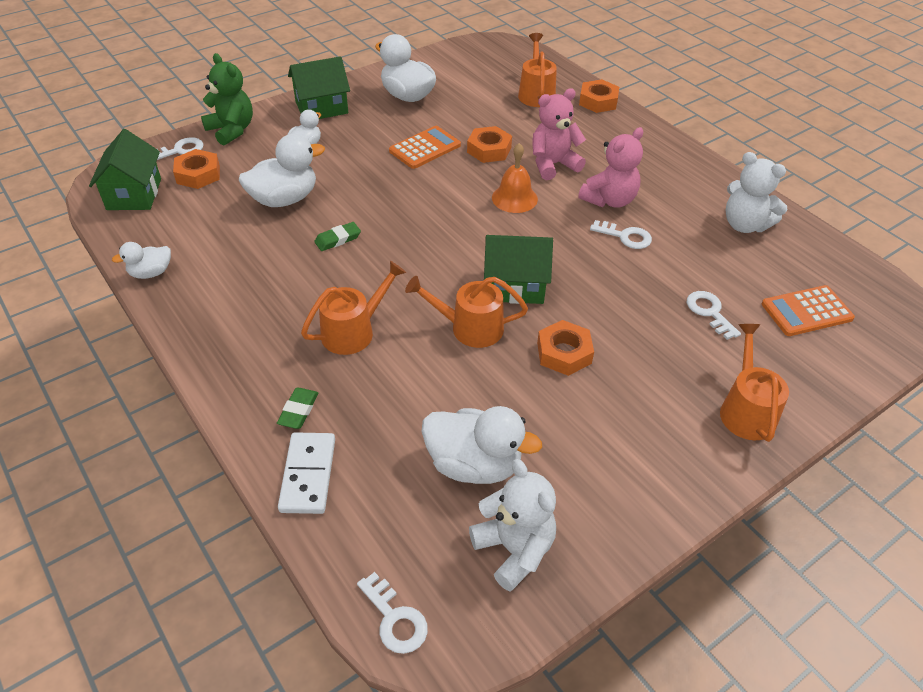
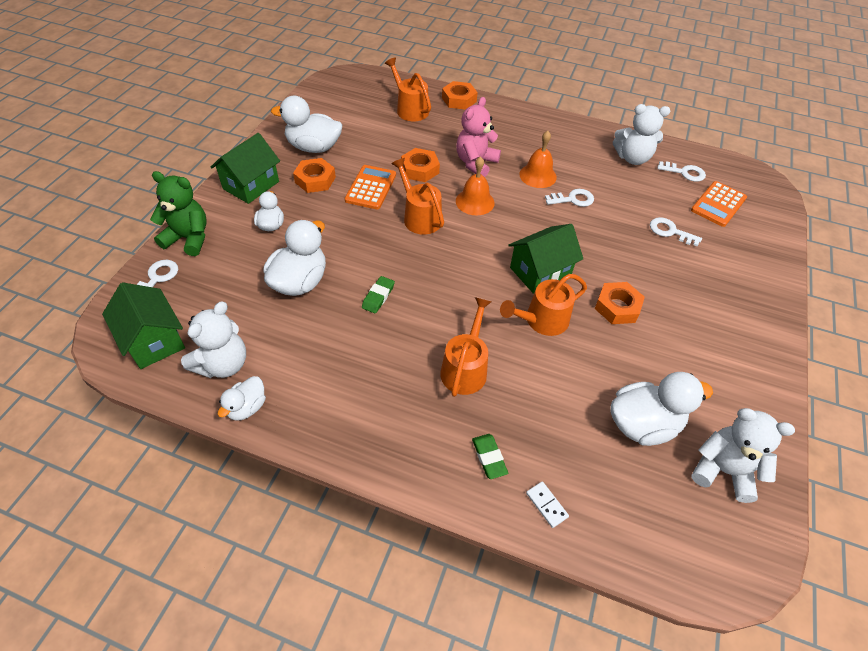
camera: 35 degrees left, 5 degrees up
orange nut [173,149,220,189] -> orange nut moved to [293,158,336,193]
white domino [278,432,335,514] -> white domino [526,482,569,528], size x0.53
white key [357,572,428,654] -> white key moved to [657,161,706,182]
pink teddy bear [578,127,643,208] -> orange bell [519,131,557,188]
orange watering can [720,324,789,442] -> orange watering can moved to [391,158,444,234]
none -> white teddy bear [181,301,246,378]

